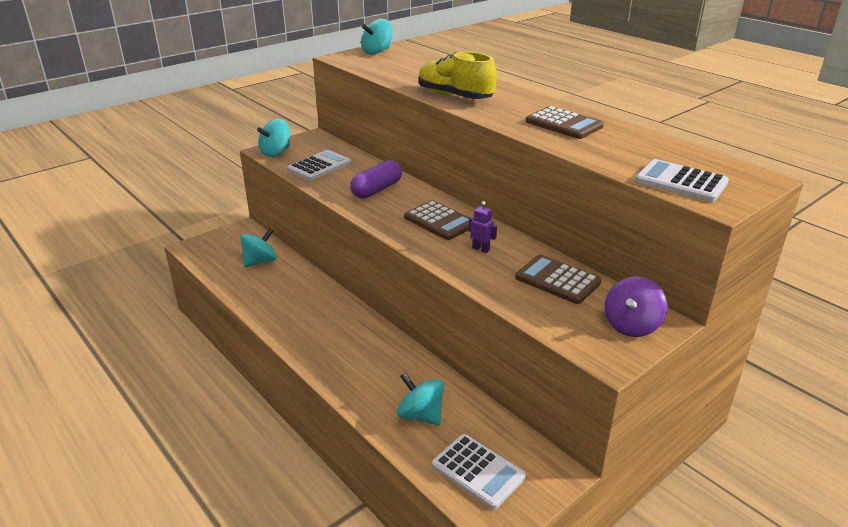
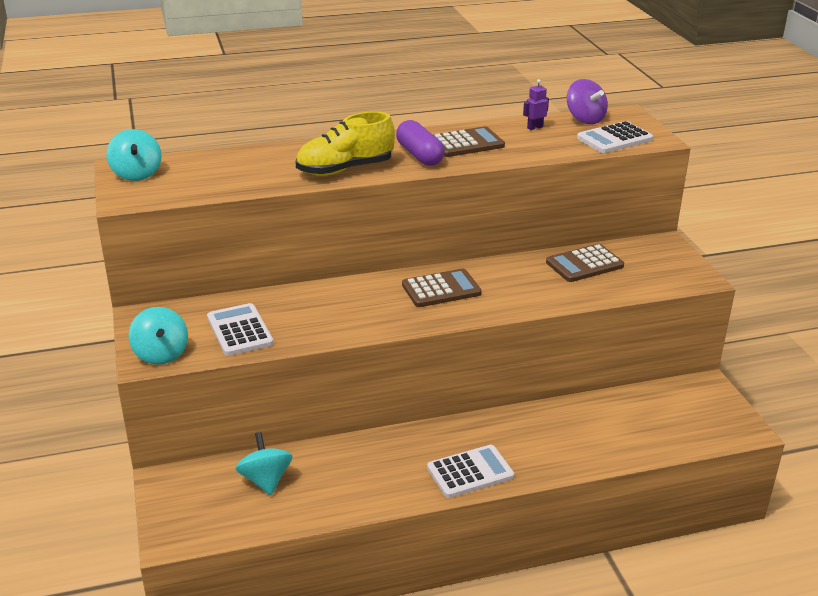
camera: 65 degrees left, 0 degrees up
purple capsule [350,160,402,199] -> purple capsule moved to [396,120,445,166]
turquoise spinning top [397,373,444,425] -> none
white calculator [432,434,526,510] -> white calculator moved to [427,445,514,498]
purple robot [469,201,497,253] -> purple robot moved to [523,79,549,130]
purple spinning top [605,276,667,337] -> purple spinning top moved to [567,79,608,124]

